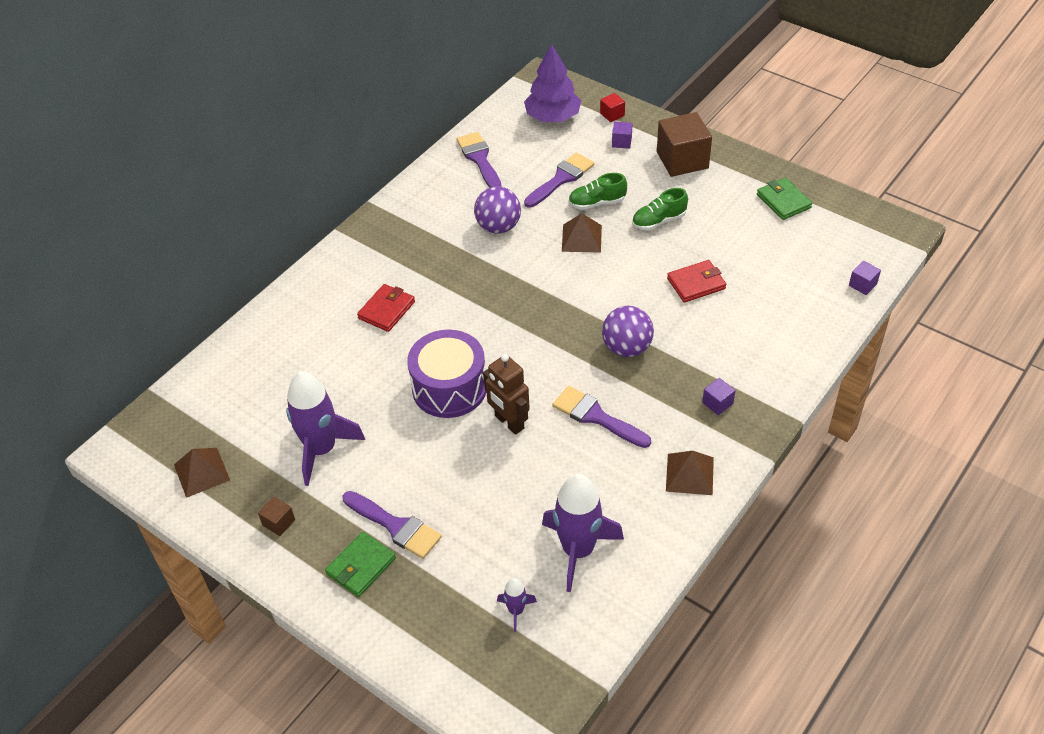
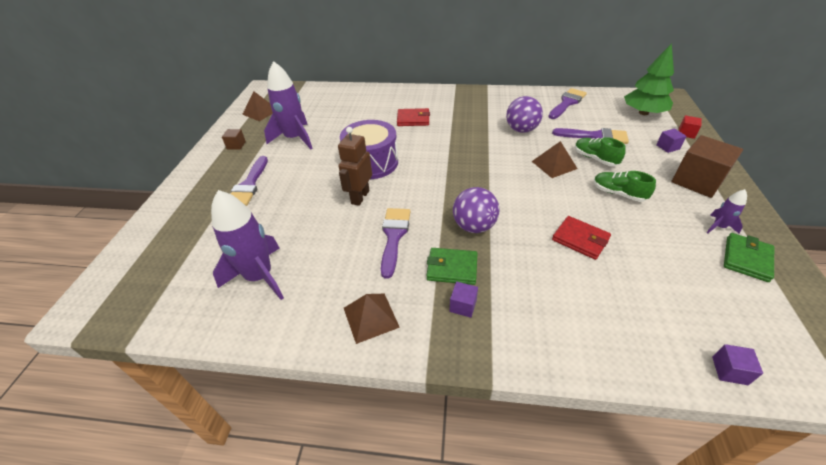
camera: 60 degrees right, 5 degrees down
green wallet [325,531,396,597] -> green wallet moved to [427,248,478,285]
purple rocket [497,578,537,632] -> purple rocket moved to [707,189,747,234]
purple tree [524,43,581,122] -> green tree [624,43,674,115]

